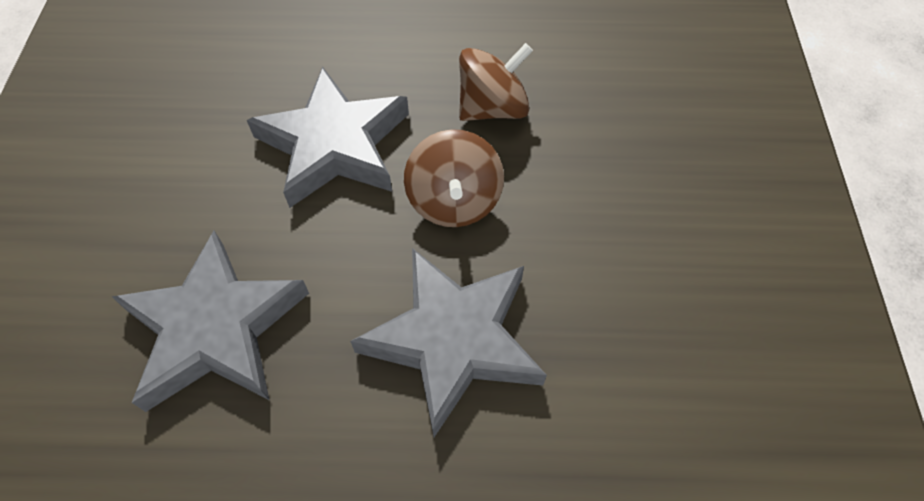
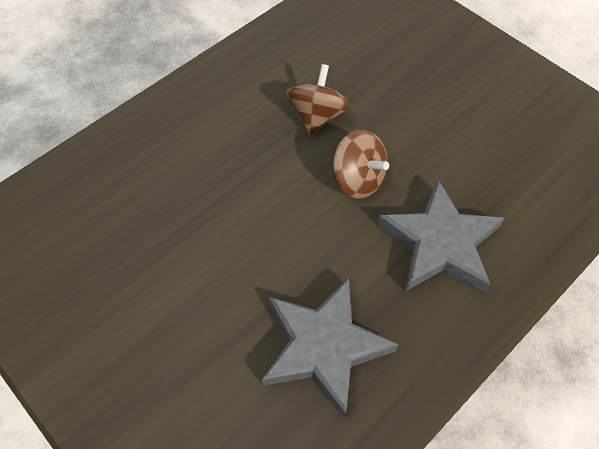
camera: 45 degrees left, 0 degrees up
grey star [247,67,409,208] -> none

